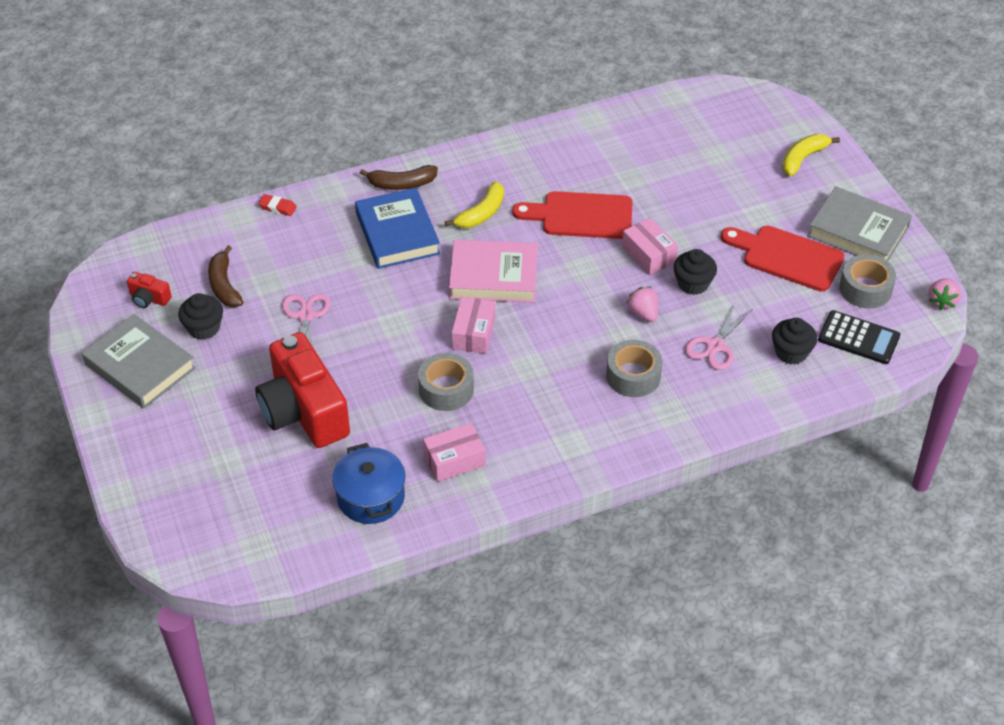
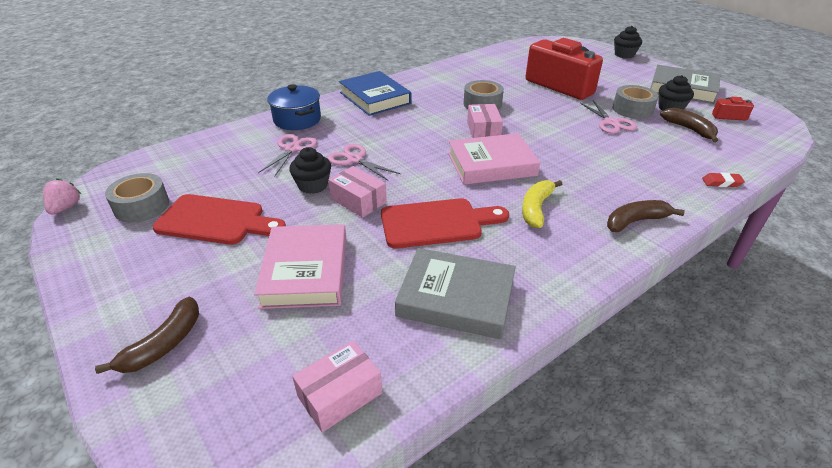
camera: 165 degrees right, 10 degrees down
blue pot [332,443,405,524] -> blue pot moved to [267,84,321,130]
blue book [355,188,440,269] -> blue book moved to [339,71,412,116]
pink box [423,423,486,482] -> pink box moved to [292,341,382,432]
grey tape [606,340,662,397] -> grey tape moved to [613,85,659,119]
pink strawberry [627,287,658,322] -> pink scissors [327,144,400,180]
black cupcake [772,318,817,364] -> black cupcake moved to [614,26,642,59]
yellow banana [782,134,840,176] -> brown banana [95,297,199,374]
grey book [808,186,912,261] -> grey book moved to [395,248,516,339]
black calculator [818,310,900,364] -> none
none -> pink book [254,224,346,309]

